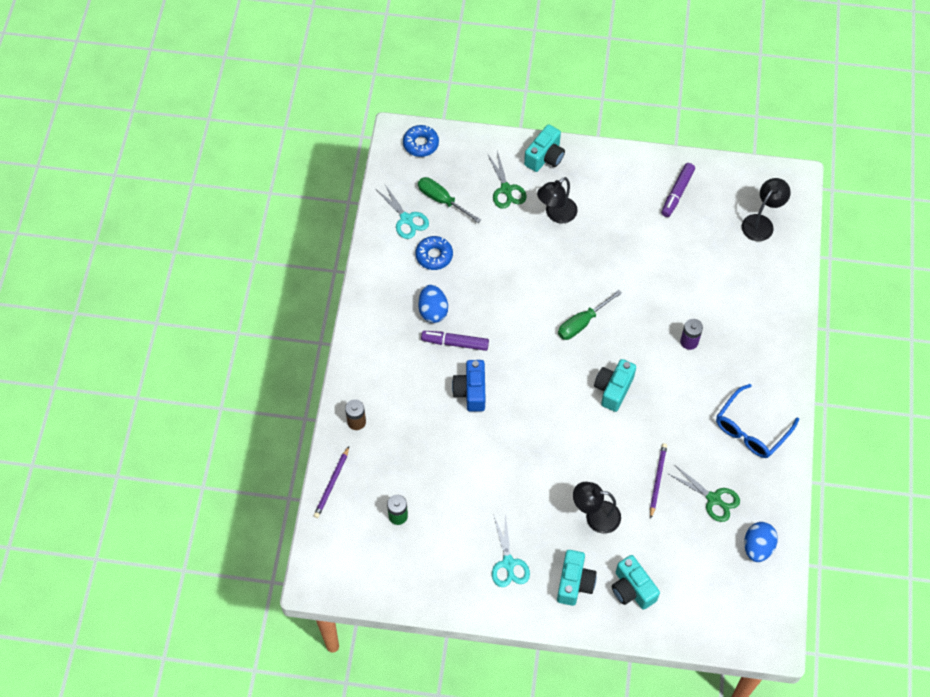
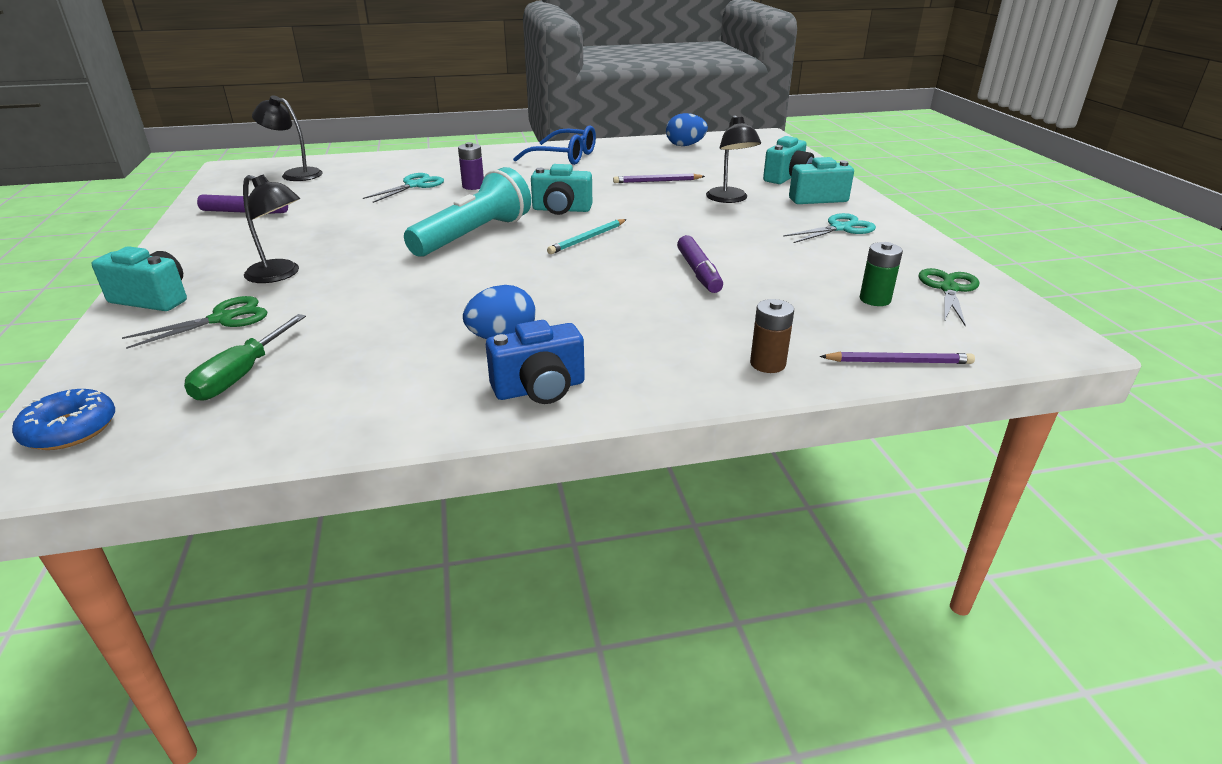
camera: 110 degrees left, 30 degrees down
turquoise scissors [377,183,429,239] -> turquoise scissors moved to [363,173,444,203]
blue donut [416,236,453,270] -> none
purple marker [421,331,489,351] -> purple marker moved to [677,235,723,293]
blue camera [452,360,485,412] -> blue camera moved to [486,320,585,404]
green screwdriver [558,290,622,340] -> turquoise flashlight [404,167,531,257]
green scissors [669,465,740,522] -> green scissors moved to [919,268,979,326]
none -> turquoise pencil [547,219,627,254]

